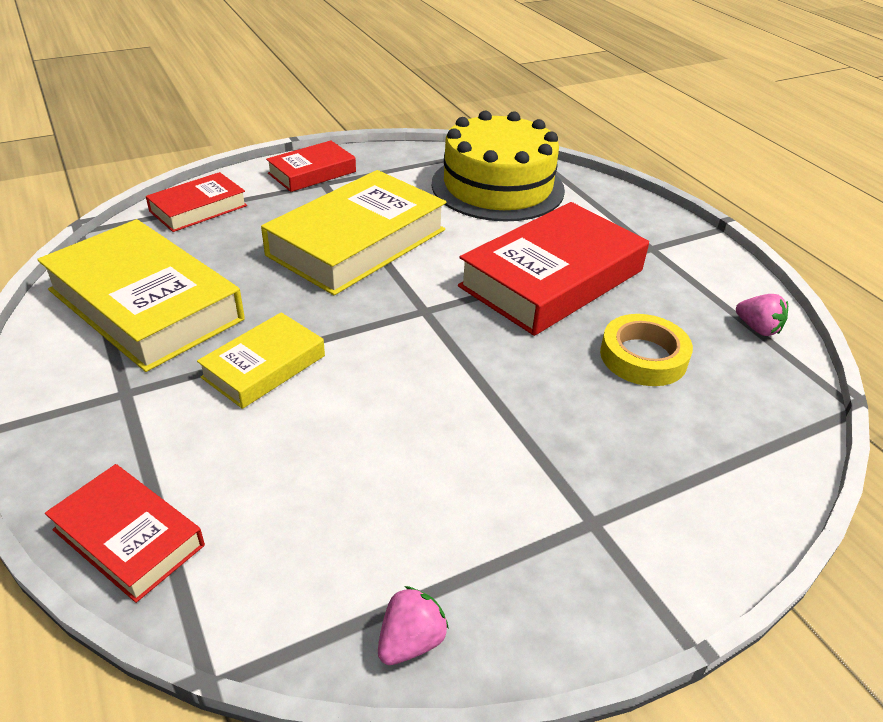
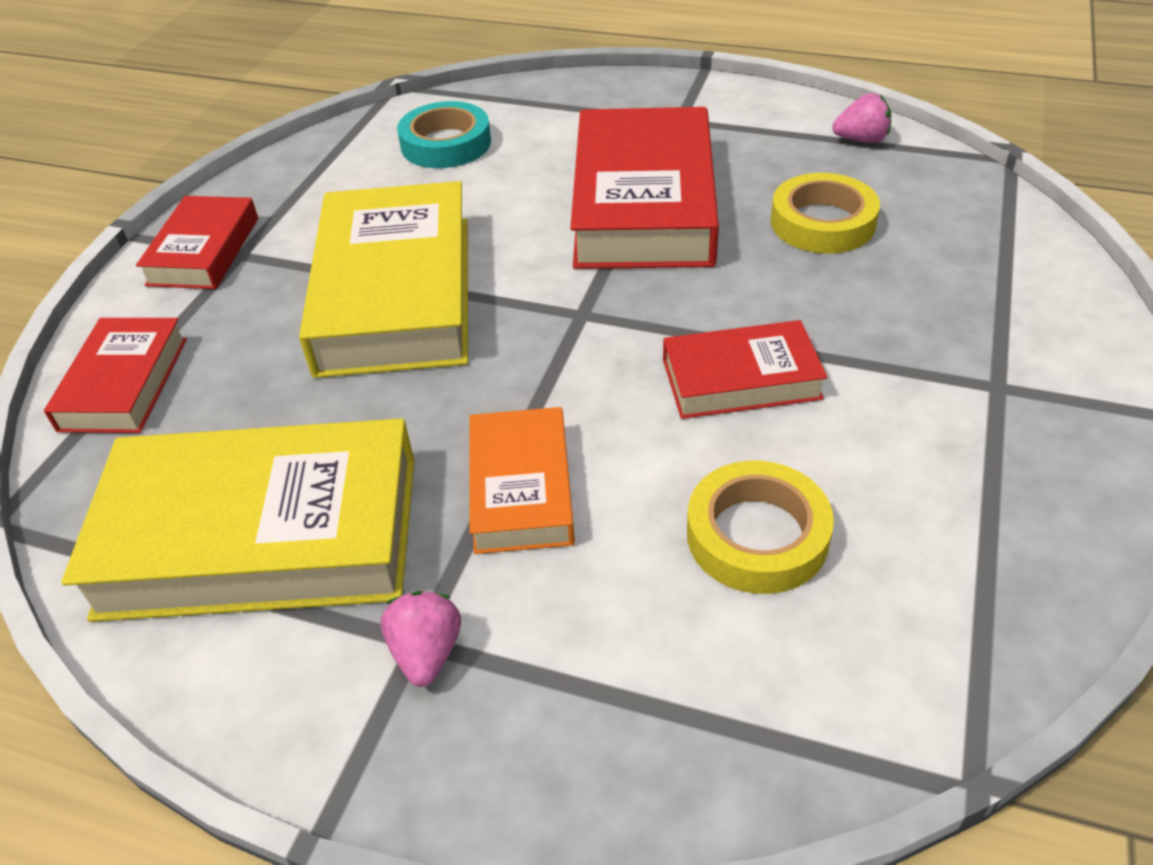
camera: 40 degrees left, 5 degrees up
red book [45,464,205,603] -> red book moved to [663,320,828,419]
yellow book [197,312,325,409] -> orange book [469,407,575,554]
pink strawberry [378,586,449,665] -> pink strawberry moved to [381,591,461,687]
yellow cake [432,110,565,222] -> turquoise tape [397,101,491,168]
none -> yellow tape [687,461,834,594]

